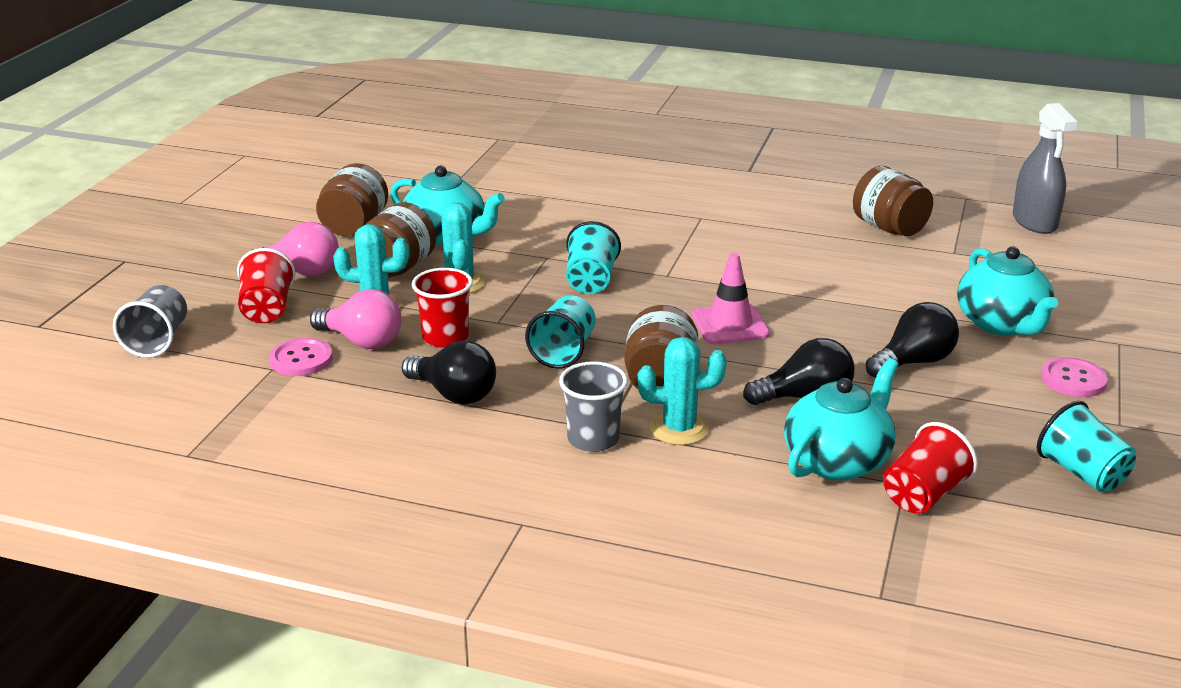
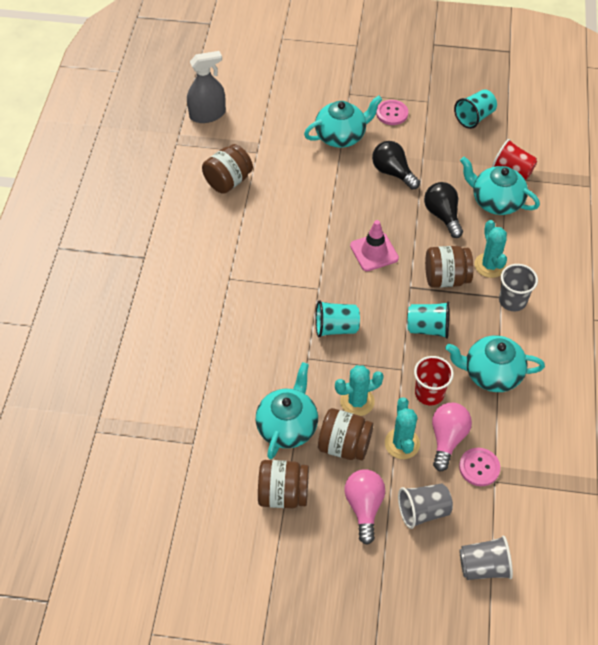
camera: 100 degrees left, 25 degrees up
red cup [237,248,295,323] -> grey cup [398,484,453,529]
black light bulb [402,340,496,404] -> turquoise teapot [445,336,545,392]

